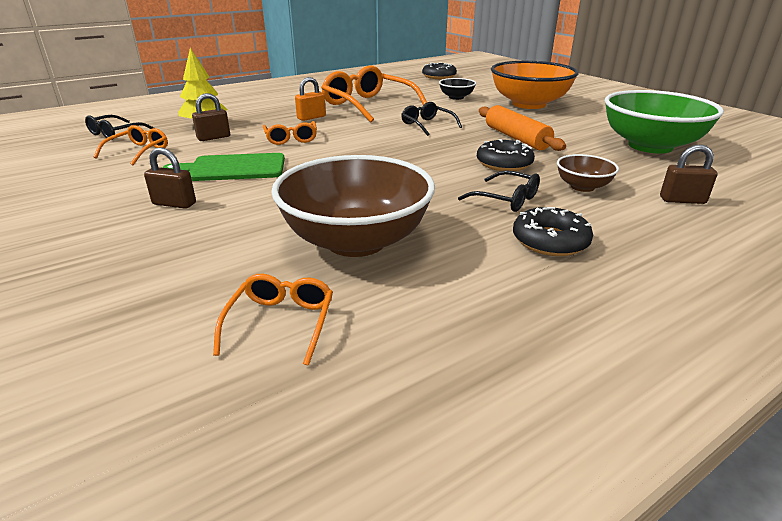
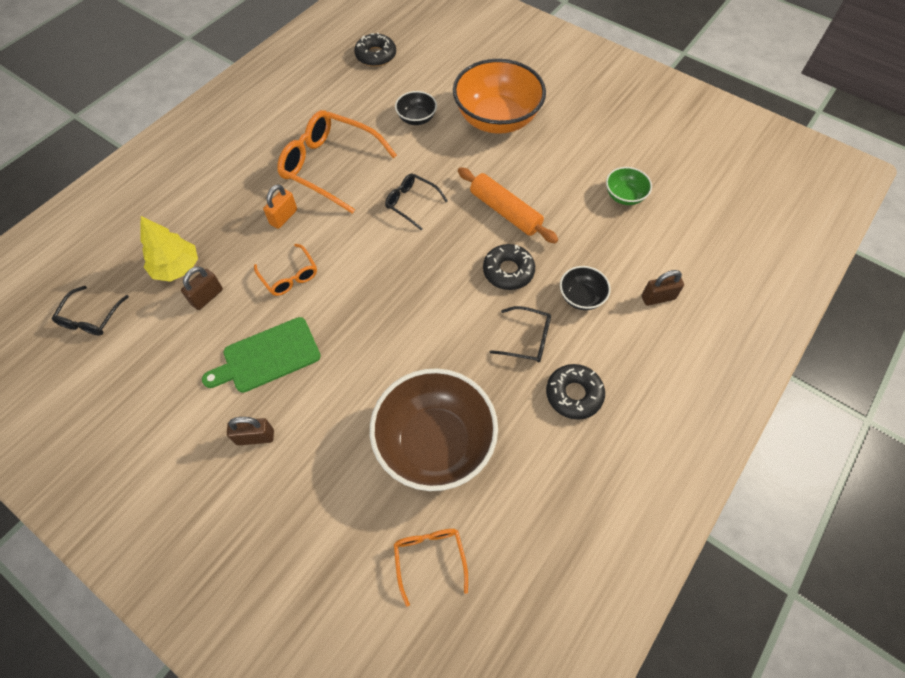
camera: 20 degrees left, 30 degrees up
orange glasses [94,125,168,165] -> none
brown bowl [557,154,619,192] -> black bowl [560,266,611,310]
green bowl [605,90,724,153] -> green bowl [606,167,652,205], size x0.47

